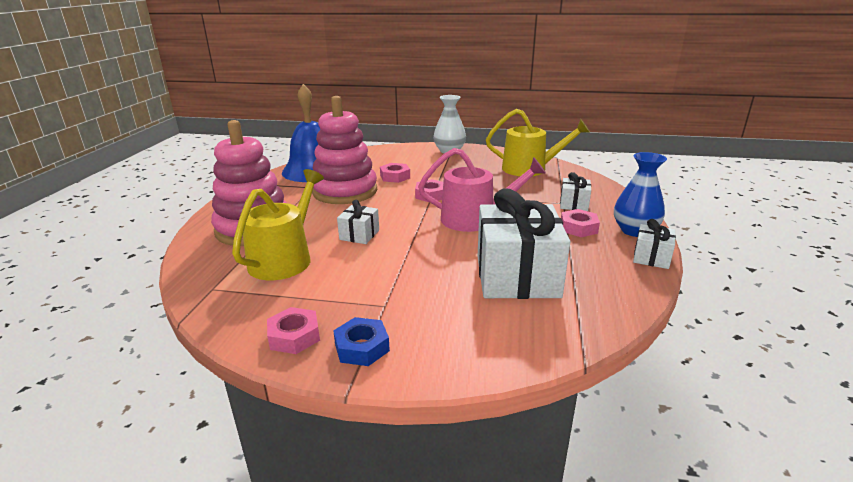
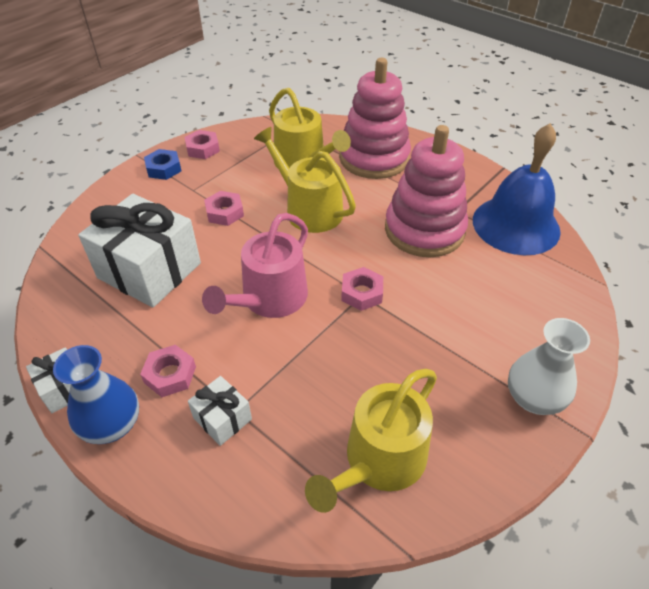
camera: 120 degrees right, 20 degrees up
white gift [337,200,379,244] -> yellow watering can [254,127,356,233]
pink nut [380,163,410,183] -> pink nut moved to [204,191,244,226]

